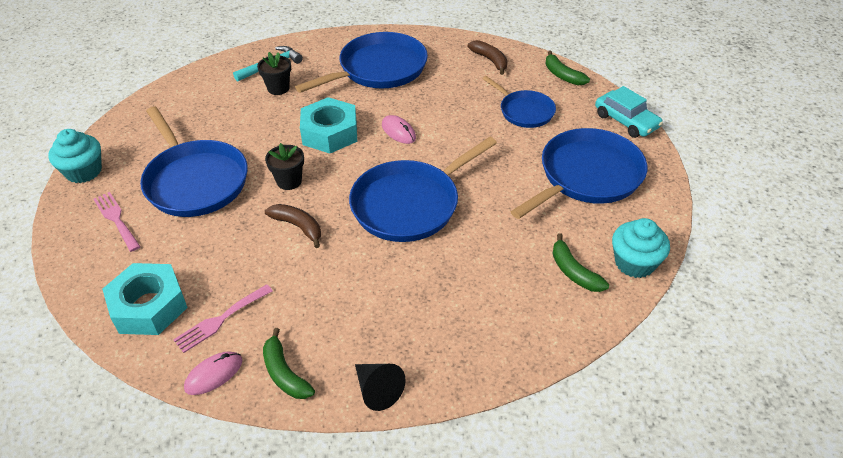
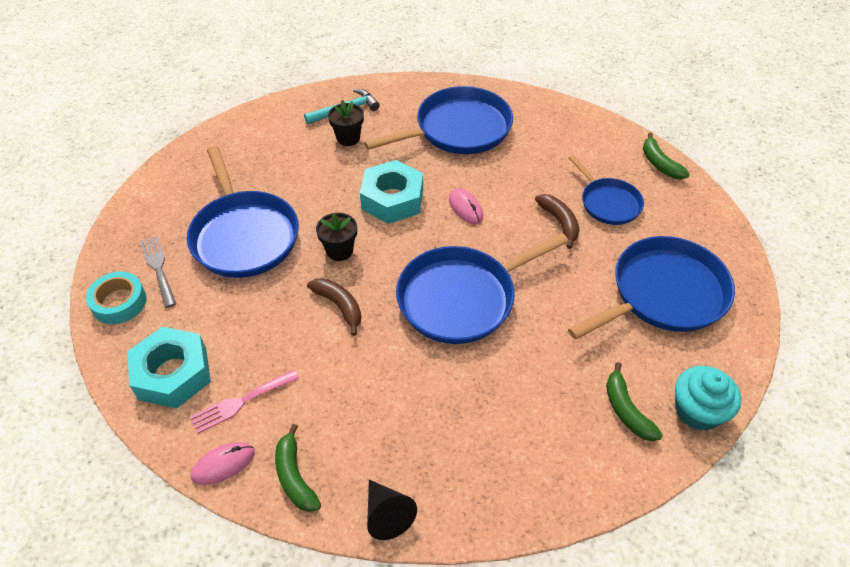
camera: 10 degrees right, 5 degrees up
turquoise cupcake [48,129,102,183] -> none
pink fork [93,192,141,252] -> grey fork [140,236,176,308]
brown banana [468,40,508,75] -> brown banana moved to [535,194,580,249]
turquoise car [595,86,663,138] -> none
none -> turquoise tape [86,272,147,324]

